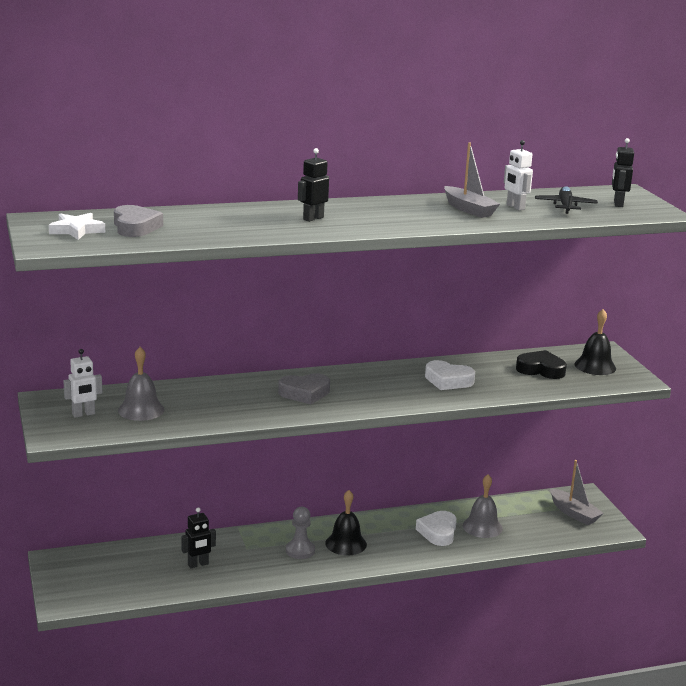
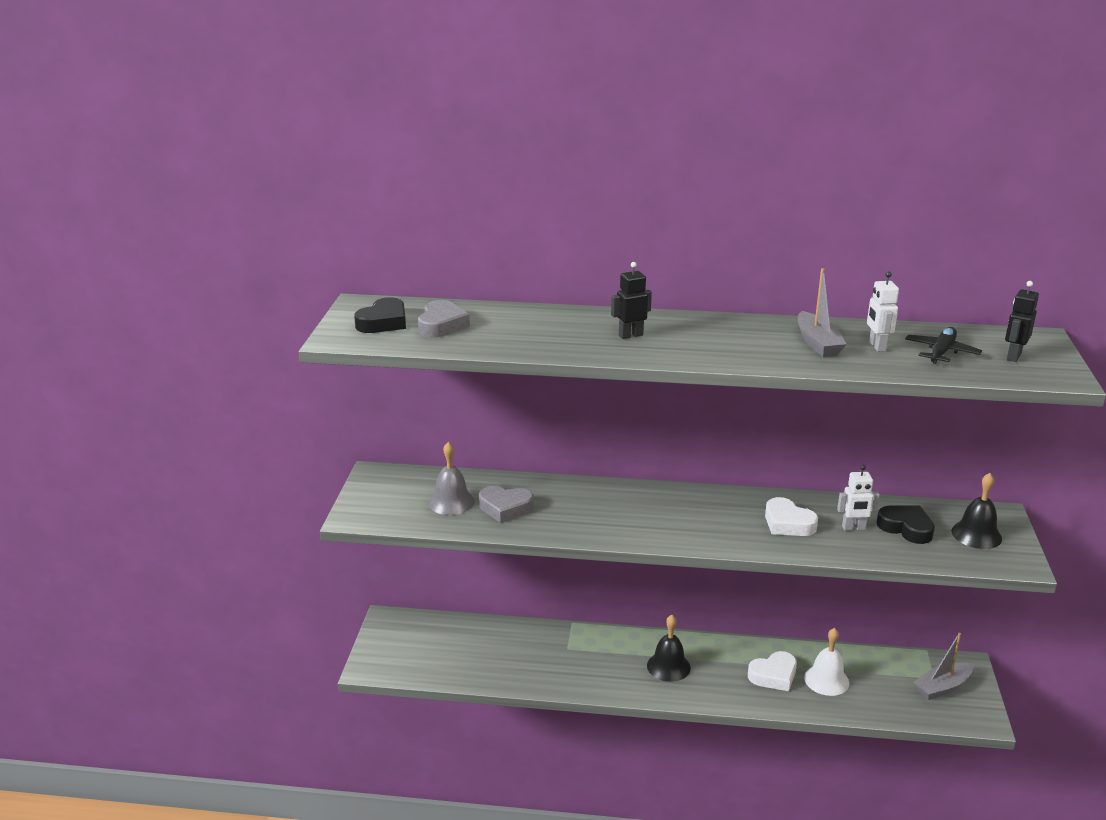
camera: 25 degrees right, 5 degrees up
white star [49,213,105,240] -> black heart [354,297,406,333]
white robot [63,349,102,418] -> white robot moved to [837,465,880,531]
black robot [181,507,216,568] -> none
grey heart [278,373,330,404] -> grey heart moved to [479,486,534,523]
grey pawn [286,507,315,559] -> none
white heart [416,511,457,546] -> white heart turned 150 degrees counterclockwise [748,651,797,691]
grey bell [463,475,503,538] -> white bell [804,628,849,696]
grey boat [550,460,604,525] -> grey boat turned 75 degrees clockwise [913,633,973,700]

